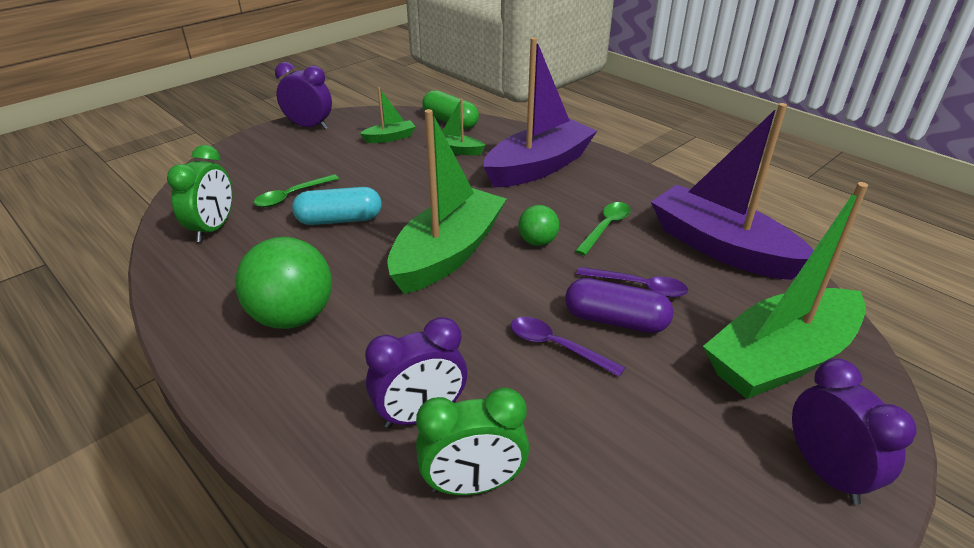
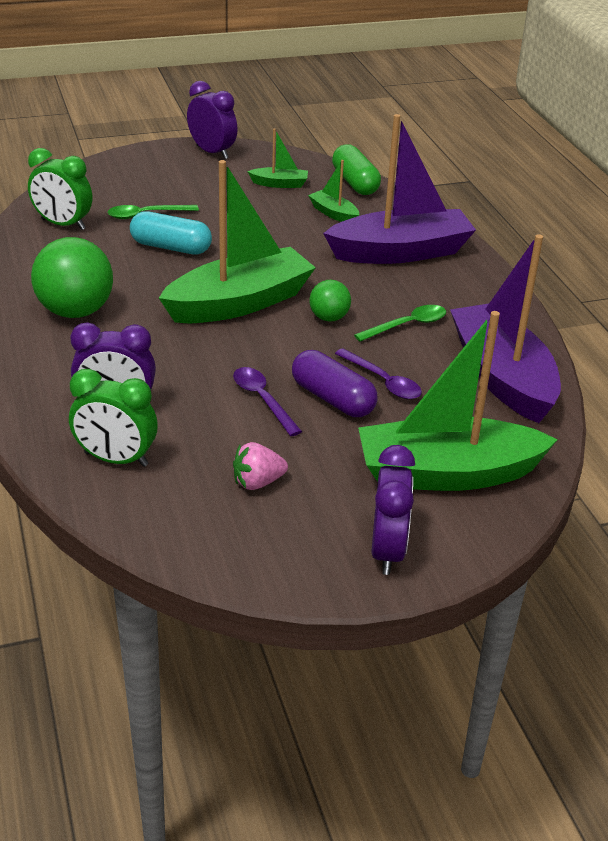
camera: 25 degrees right, 0 degrees up
green clock [167,145,233,242] -> green clock turned 75 degrees clockwise [28,148,92,230]
none -> pink strawberry [233,442,288,490]

